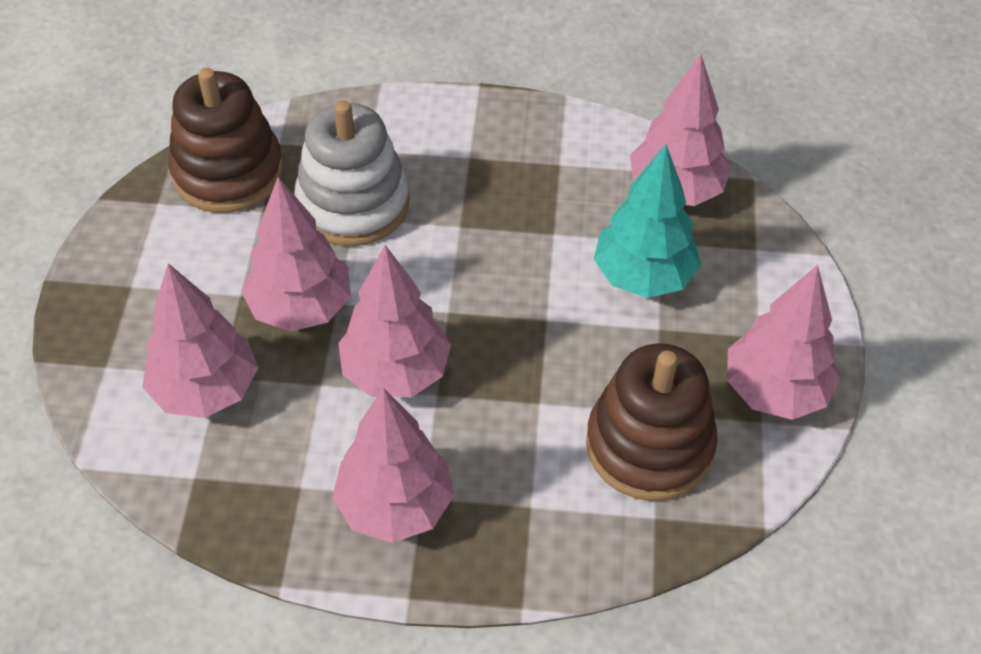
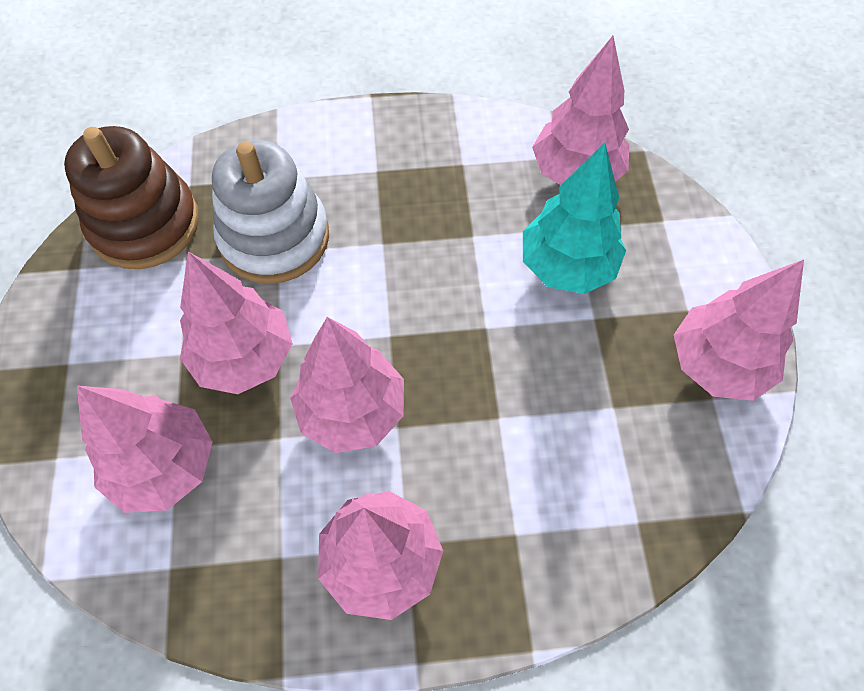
camera: 10 degrees left, 10 degrees up
brown stacking toy [586,343,718,501] -> none

